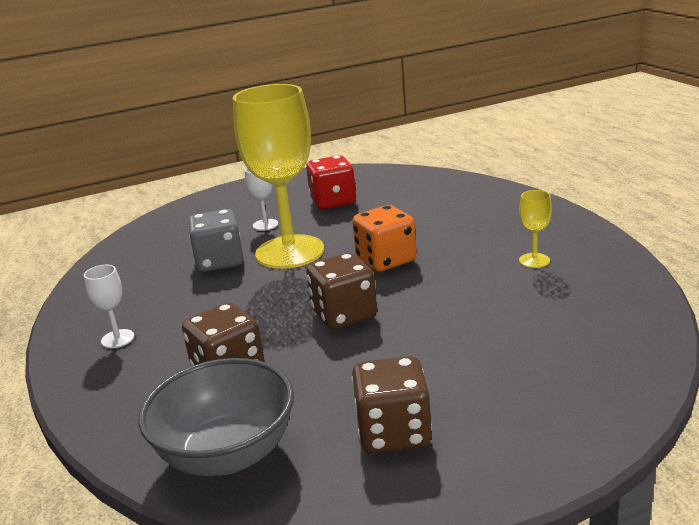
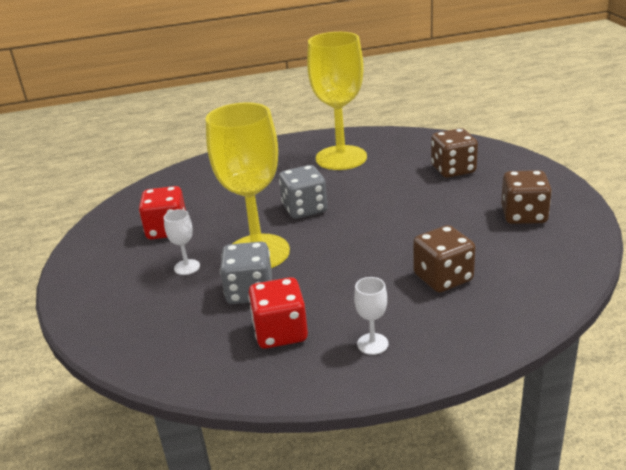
camera: 80 degrees left, 5 degrees up
grey bowl [139,358,294,476] -> none
brown dice [306,253,377,329] -> brown dice moved to [431,128,478,178]
orange dice [352,205,417,271] -> grey dice [279,165,327,219]
yellow goblet [519,190,552,268] -> yellow goblet [307,32,367,170], size x2.48
none -> red dice [248,277,308,349]

